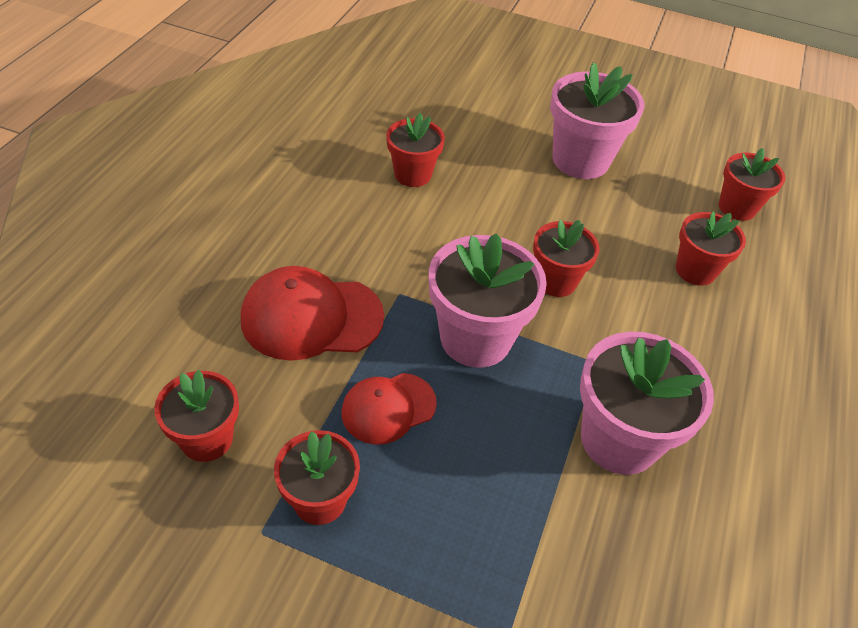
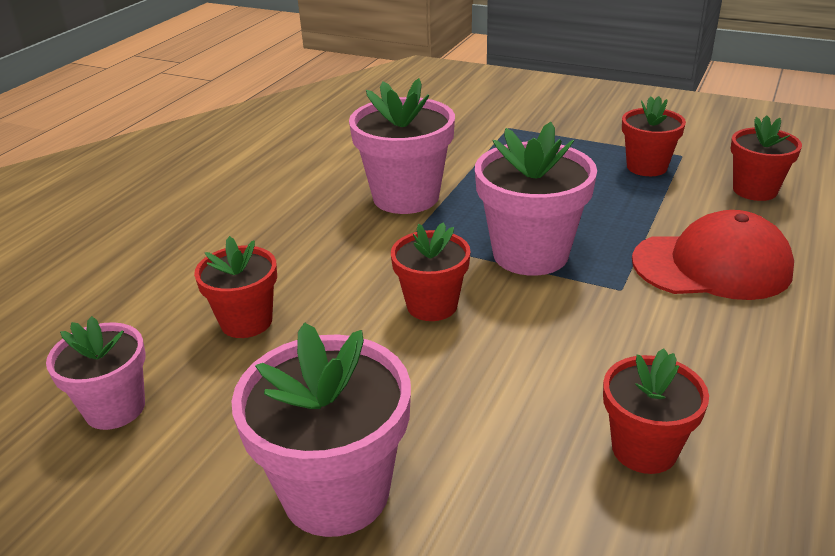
camera: 170 degrees left, 15 degrees down
red cap [341,373,437,445] -> none
red flower pot [719,148,785,221] -> pink flower pot [46,316,146,430]

